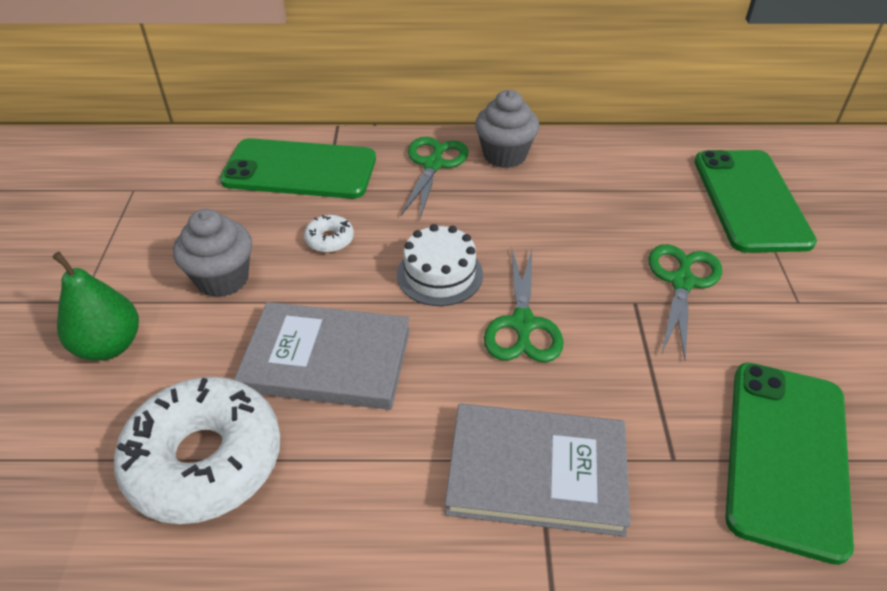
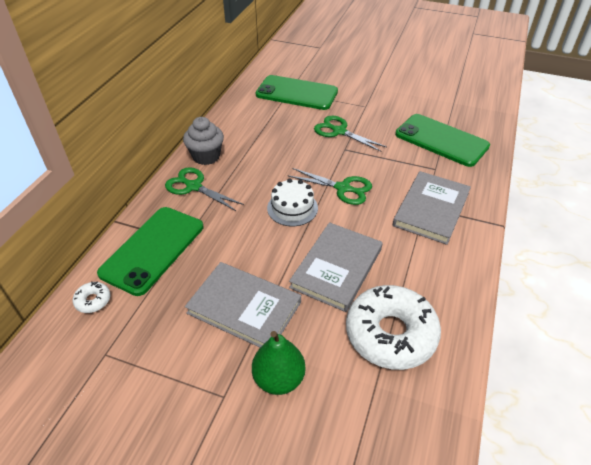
camera: 70 degrees left, 0 degrees up
grey cupcake [173,209,252,298] -> grey book [185,262,301,348]
white donut [304,215,354,253] -> white donut moved to [73,281,110,313]

